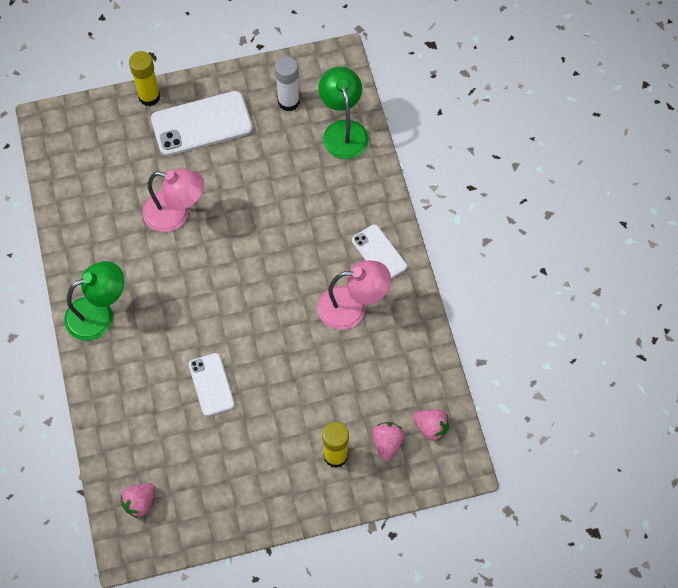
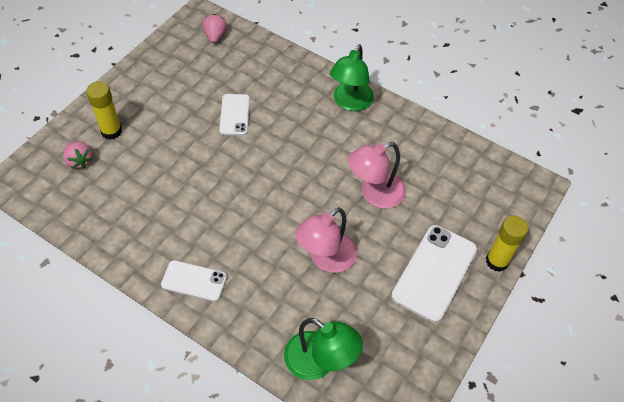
camera: 135 degrees right, 10 degrees down
white phone [189,353,235,416] -> white phone turned 60 degrees clockwise [219,94,250,135]
white glue stick [275,56,300,111] -> none
pink lamp [317,260,391,330] -> pink lamp moved to [295,207,357,273]
pink strawberry [413,409,450,441] -> none

